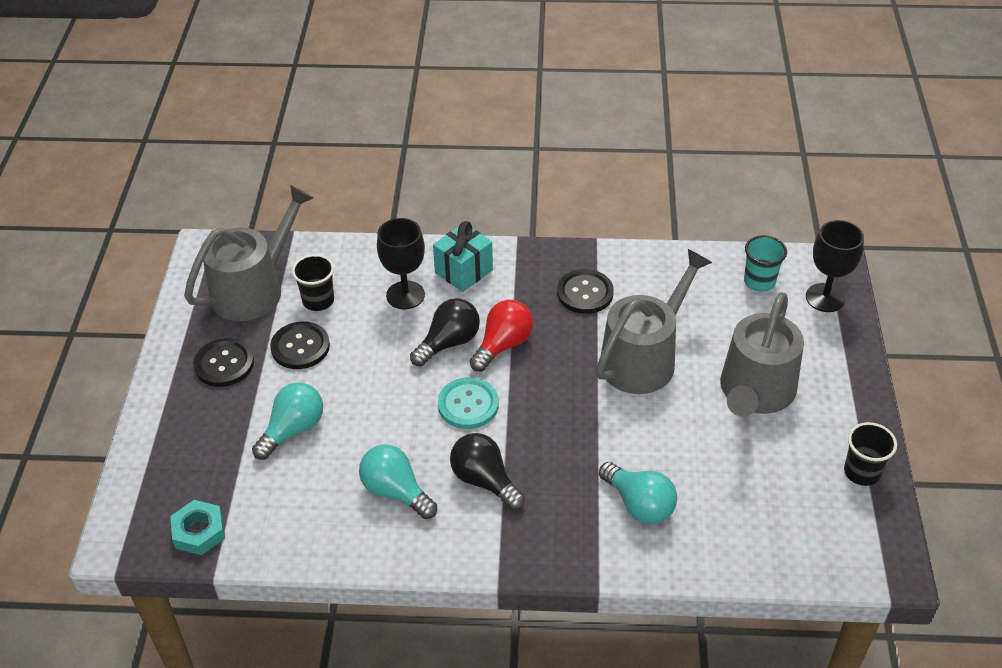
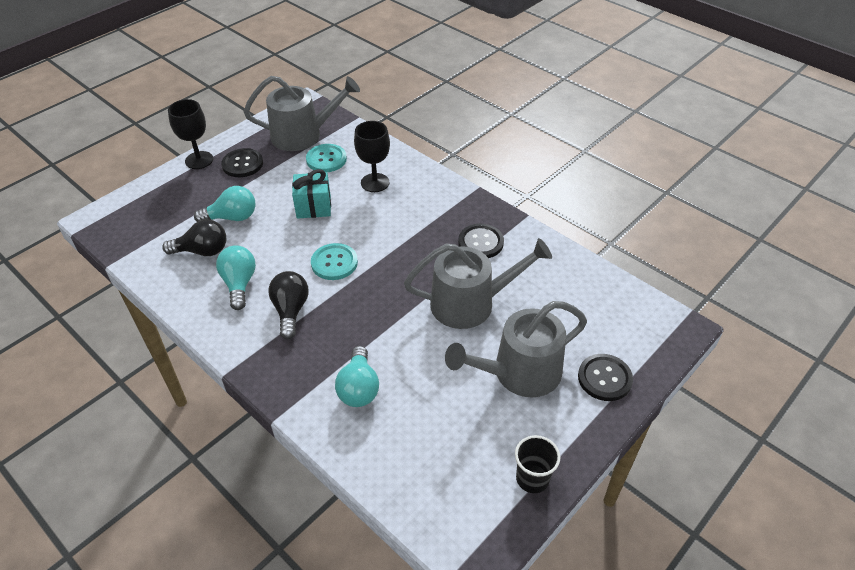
camera: 40 degrees right, 0 degrees up
turquoise nut [170,500,225,555] -> none
black button [270,321,330,369] -> black button moved to [578,354,633,401]
black cup [292,254,334,311] -> turquoise button [306,144,347,172]
black light bulb [410,298,480,366] -> black light bulb moved to [162,219,226,256]
turquoise gift [433,221,493,292] -> turquoise gift moved to [292,169,331,219]
red light bulb [470,300,533,372] -> none
turquoise cup [744,235,787,292] -> none
black goblet [806,220,864,312] -> black goblet moved to [168,99,213,169]

